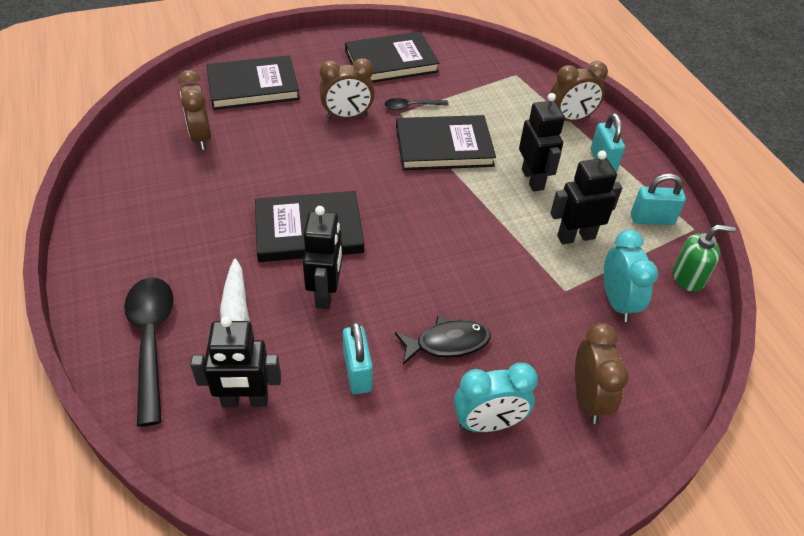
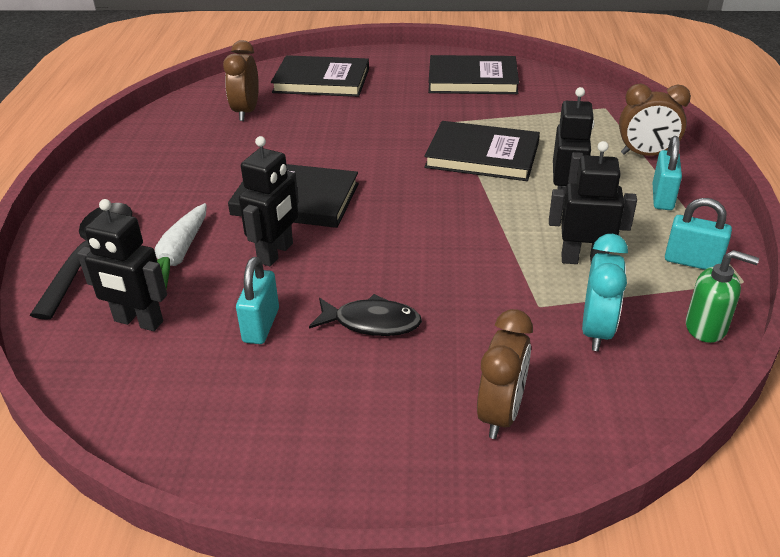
camera: 25 degrees right, 10 degrees down
brown clock [319,58,375,119] -> none
black spoon [385,98,448,110] -> none
turquoise clock [454,363,538,432] -> none

